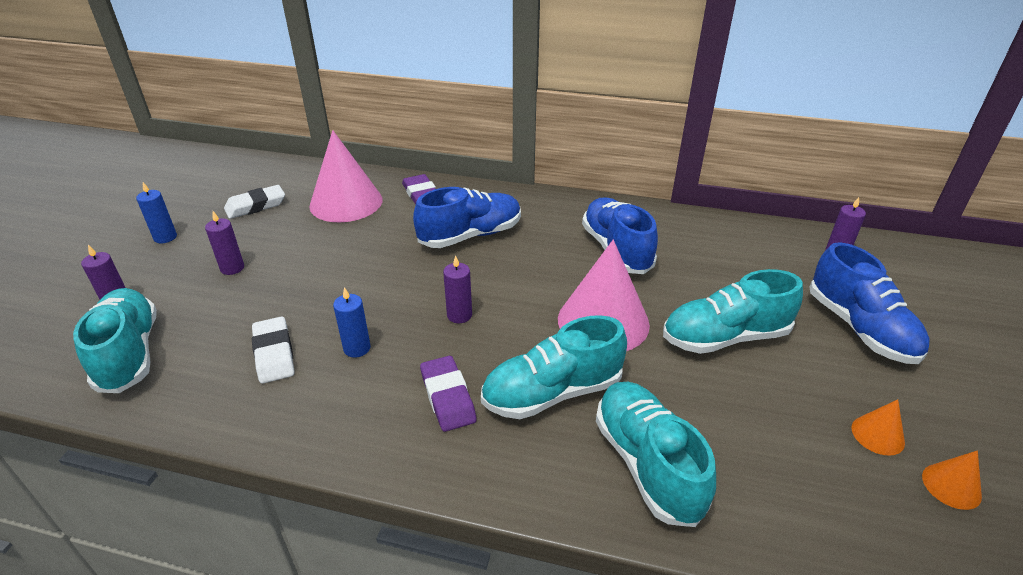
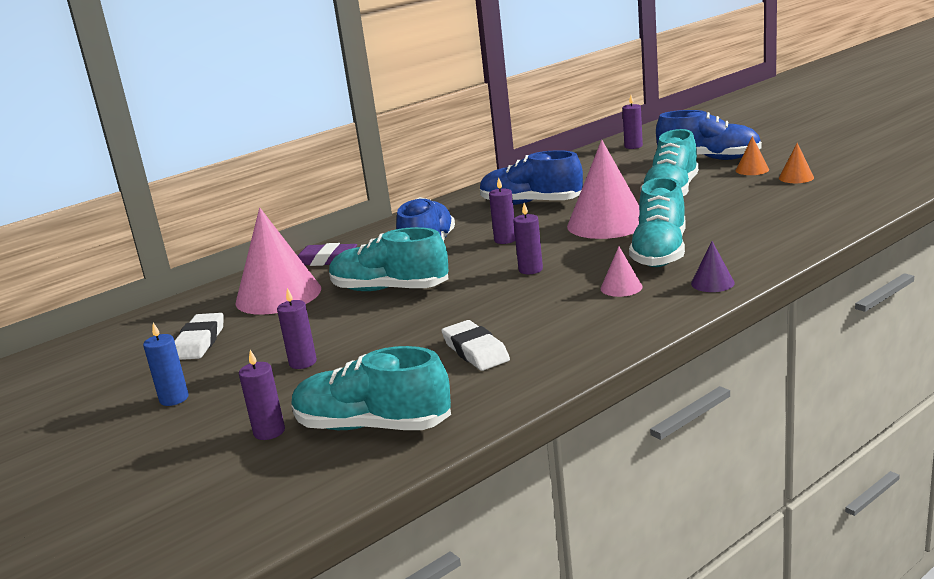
camera: 50 degrees left, 15 degrees down
white eraser [252,316,294,384] -> white eraser turned 45 degrees clockwise [441,320,510,371]
blue candle [333,287,371,358] -> none
purple eraser [420,356,477,432] -> pink cone [601,247,642,297]
turquoise shoe [596,382,716,527] -> turquoise shoe moved to [329,227,449,291]
orange cone [922,450,982,510] -> orange cone moved to [736,136,769,175]
none -> purple candle [489,177,515,244]
none -> purple cone [691,241,735,292]

